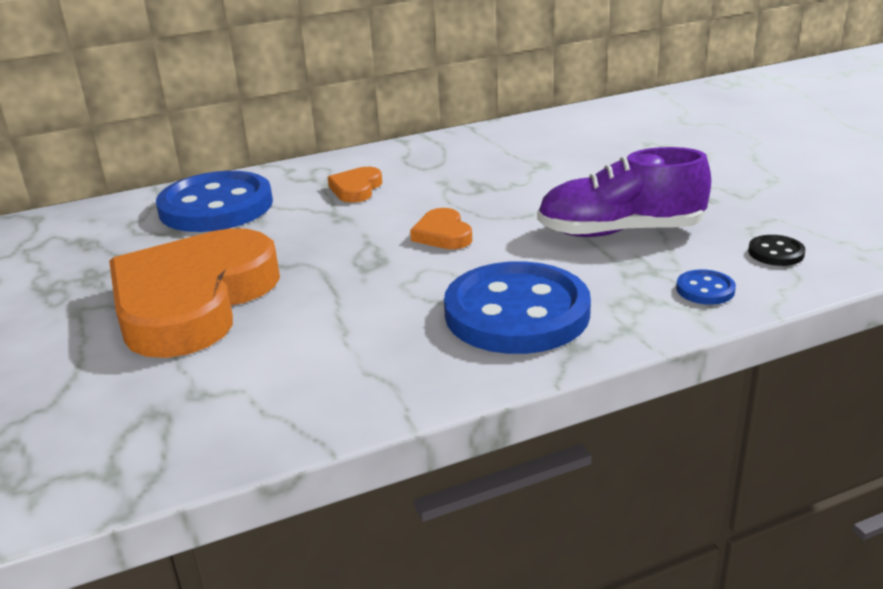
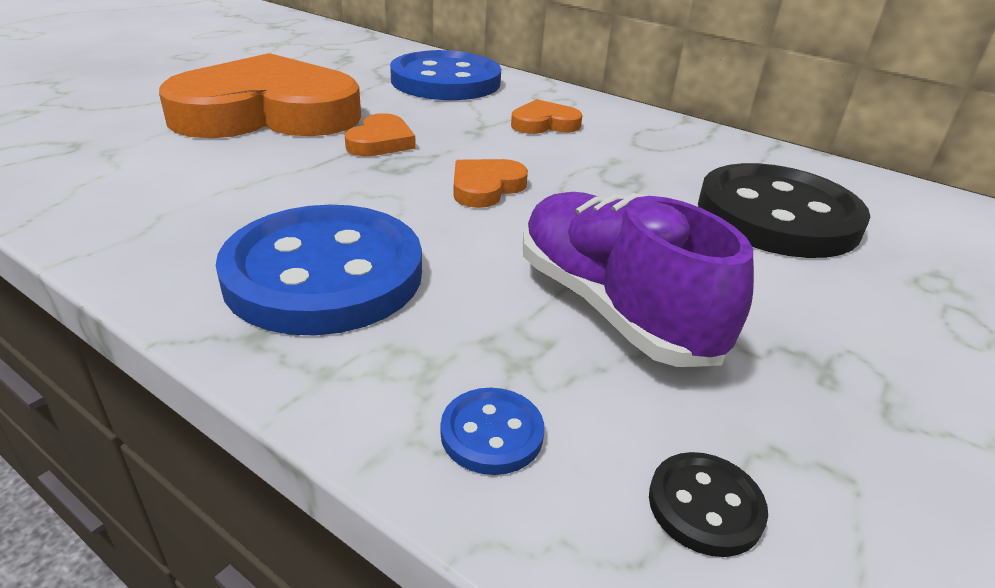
camera: 55 degrees right, 5 degrees up
none -> orange heart [345,113,416,156]
none -> black button [698,163,870,258]

